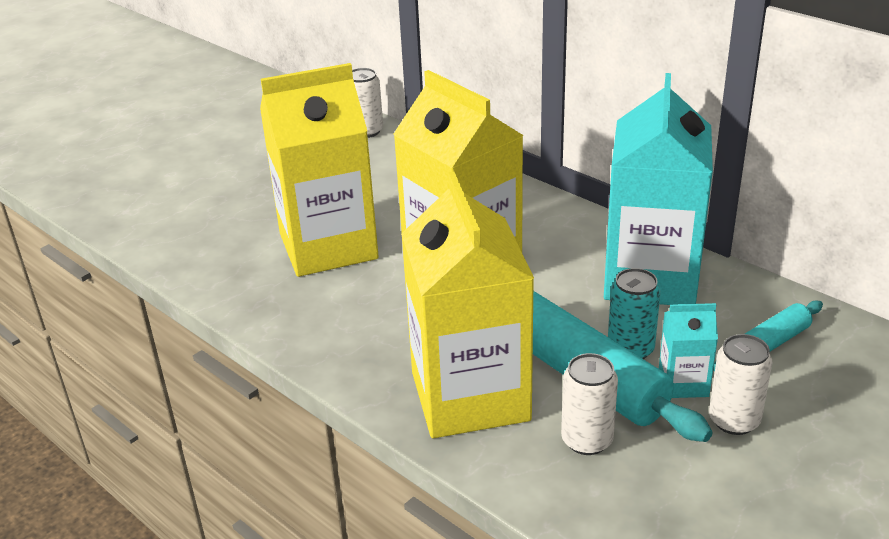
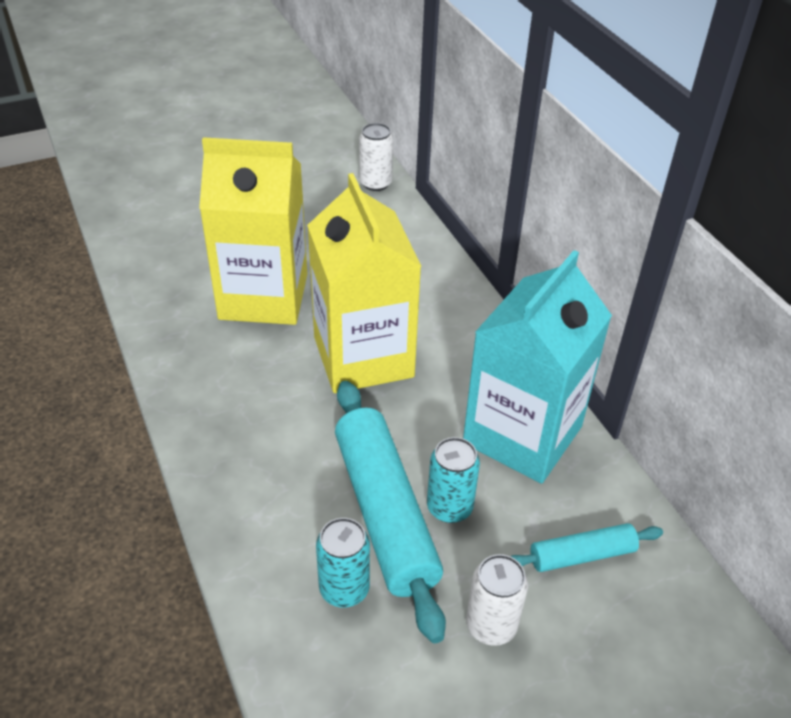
camera: 20 degrees right, 10 degrees up
yellow carton [401,172,534,438] -> none
white can [561,353,618,455] -> turquoise can [316,518,370,607]
turquoise carton [659,303,718,398] -> none

